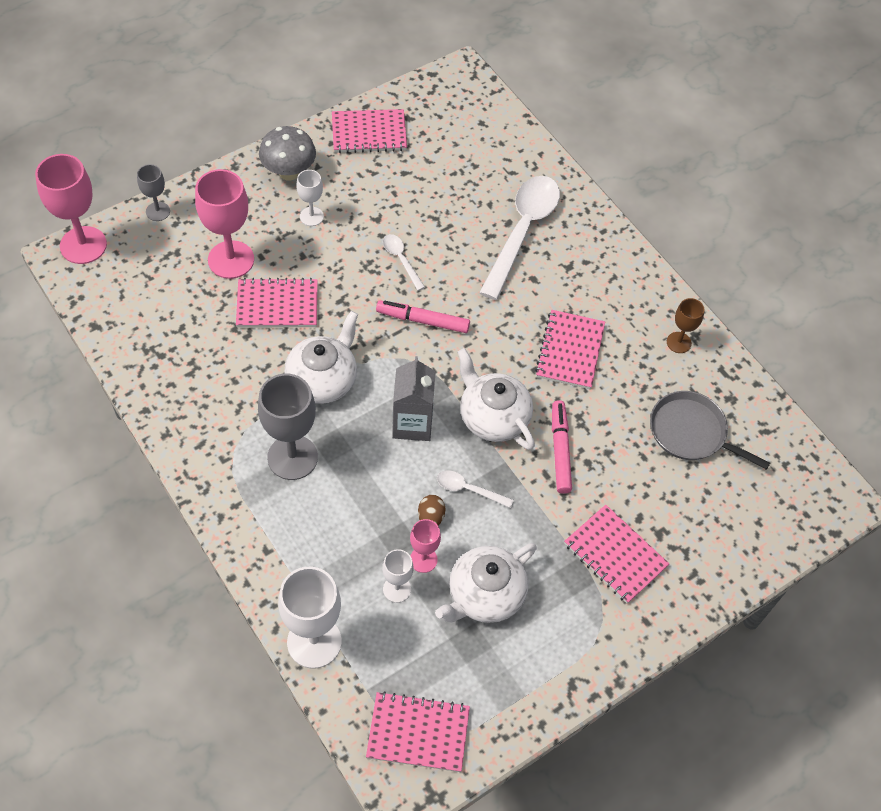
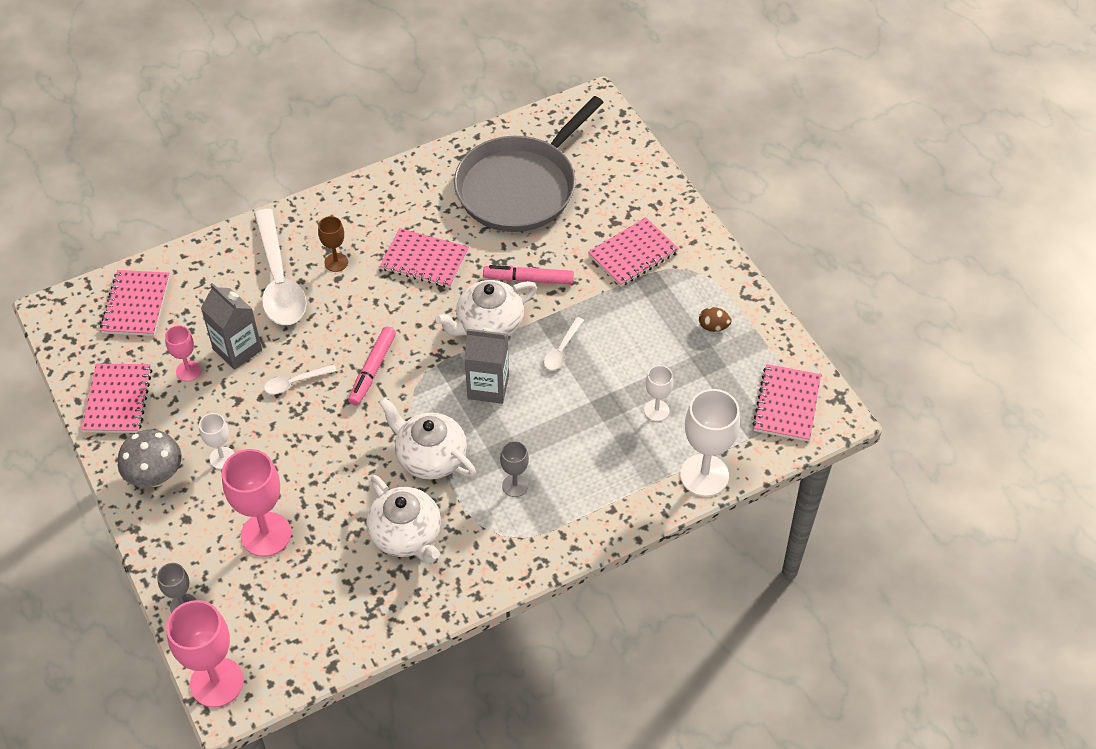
camera: 80 degrees left, 5 degrees down
pink notebook [236,278,318,328] -> pink notebook moved to [100,270,170,336]
grey goblet [258,374,318,480] -> grey goblet [500,441,529,497], size x0.53
pink goblet [410,519,441,573] -> pink goblet moved to [165,325,201,381]
brown egg [418,495,445,525] -> brown egg moved to [699,307,732,332]
white teapot [435,543,537,623] -> white teapot moved to [366,475,441,564]
white spoon [479,176,560,300] -> white spoon turned 135 degrees counterclockwise [254,209,307,325]
grey pan [650,391,770,470] -> grey pan [454,96,604,232], size x1.77
brown goblet [667,298,704,353] -> brown goblet moved to [318,216,348,272]
none -> grey carton [201,283,262,370]

